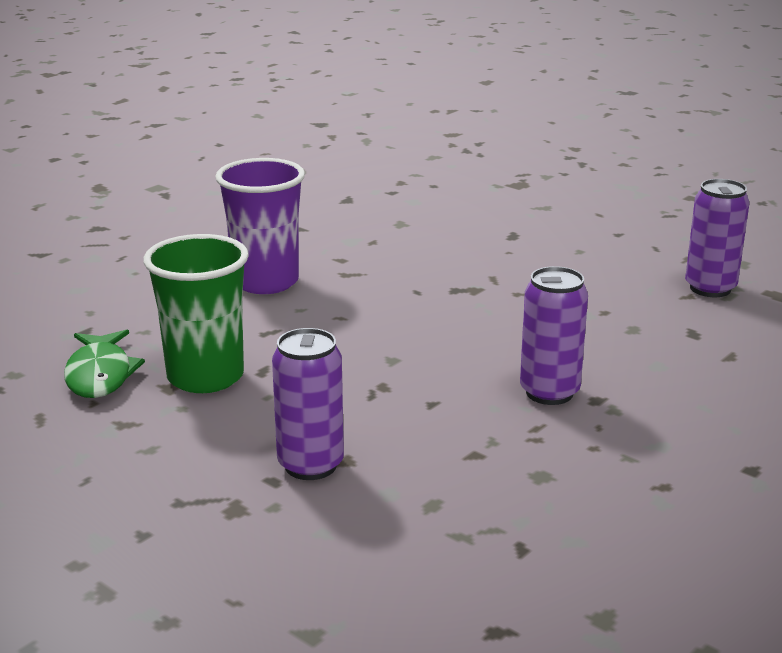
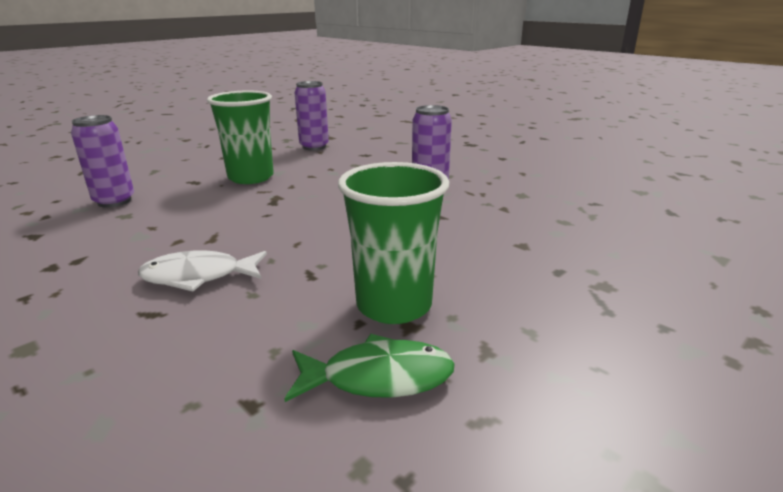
camera: 85 degrees left, 0 degrees up
purple cup [215,158,305,294] -> white fish [138,250,267,291]
purple can [272,328,344,480] -> purple can moved to [71,115,134,208]
none -> green cup [207,90,274,184]

